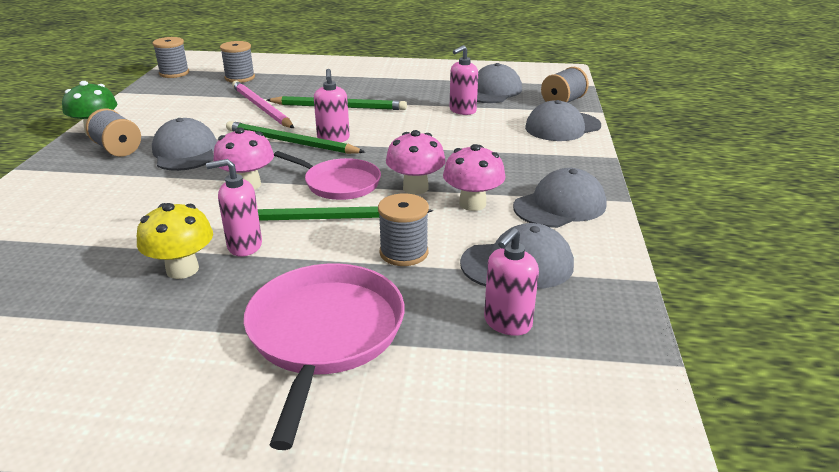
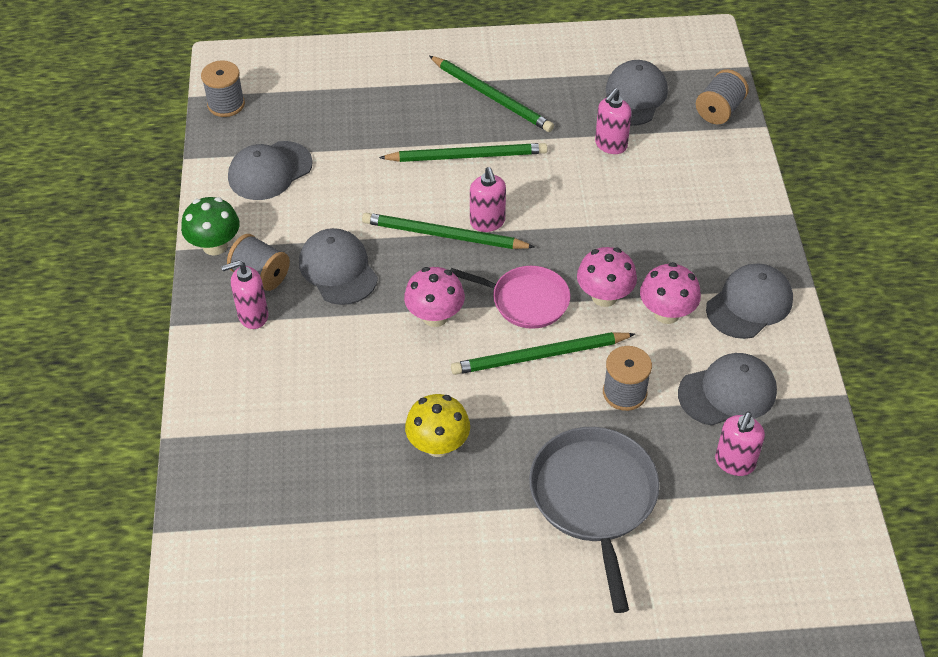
camera: 10 degrees left, 20 degrees up
pink soap dispenser [206,159,262,257] -> pink soap dispenser moved to [221,260,268,329]
grey spool [220,41,255,83] -> none
pink pencil [232,81,294,128] -> none
pink pan [244,263,404,450] -> grey pan [529,427,659,613]
grey cap [525,100,601,141] -> grey cap moved to [228,141,313,200]
none -> green pencil [429,56,554,132]

